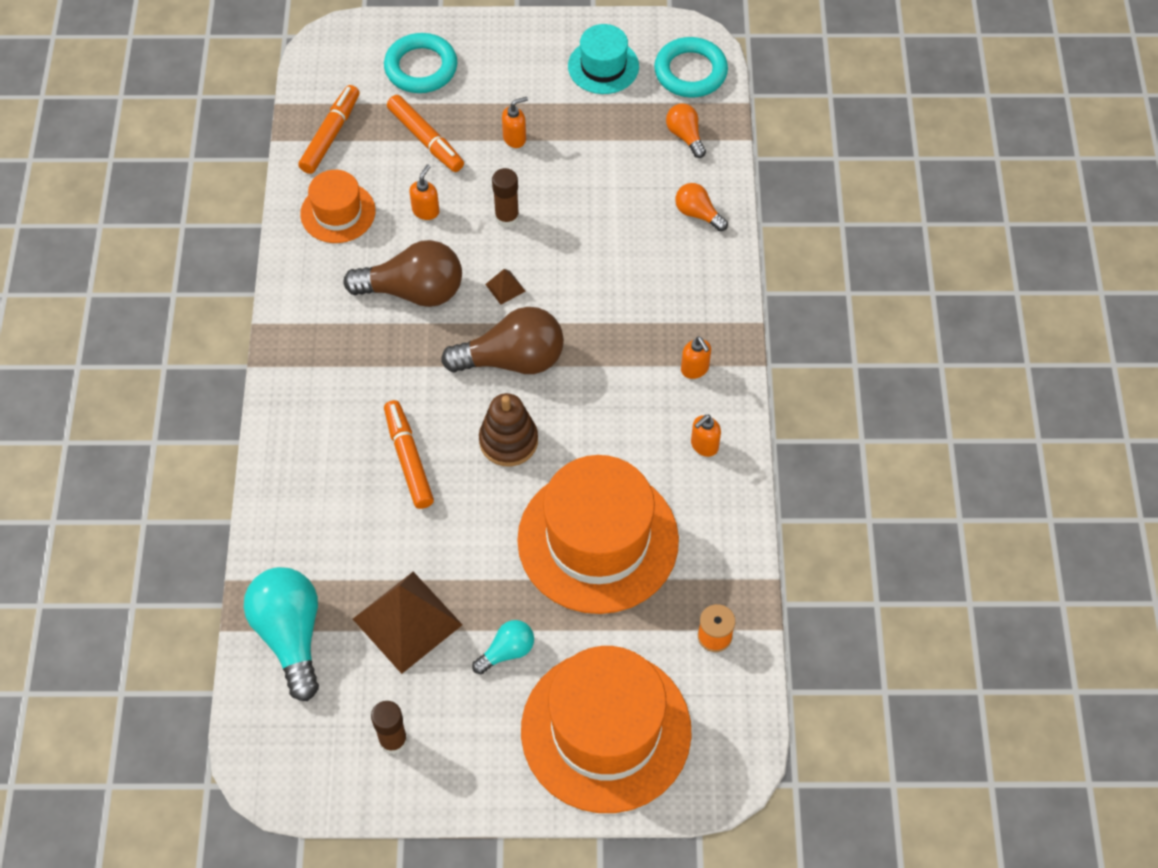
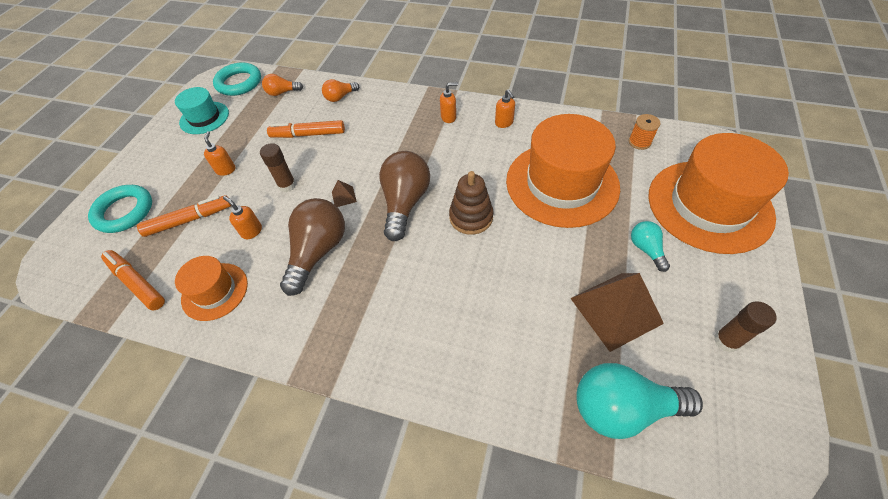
camera: 70 degrees left, 5 degrees down
orange marker [384,400,434,509] -> orange marker moved to [267,120,345,138]

